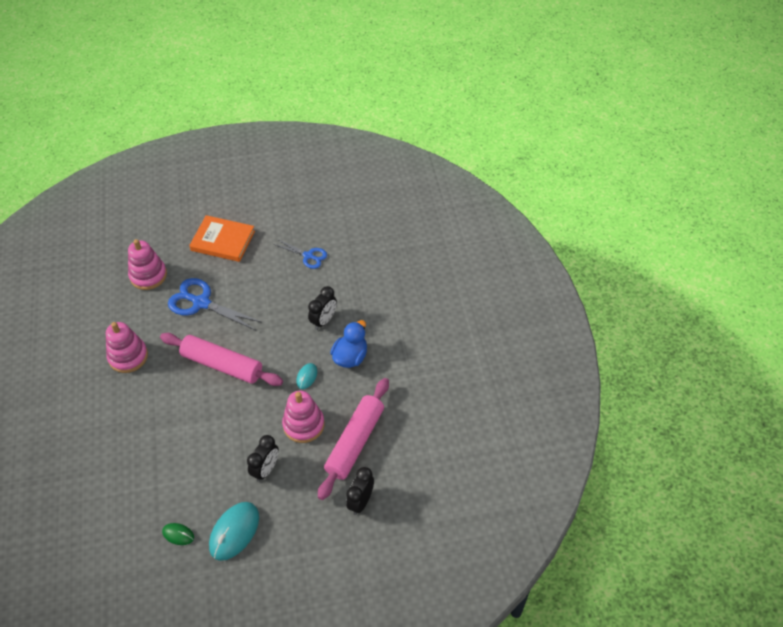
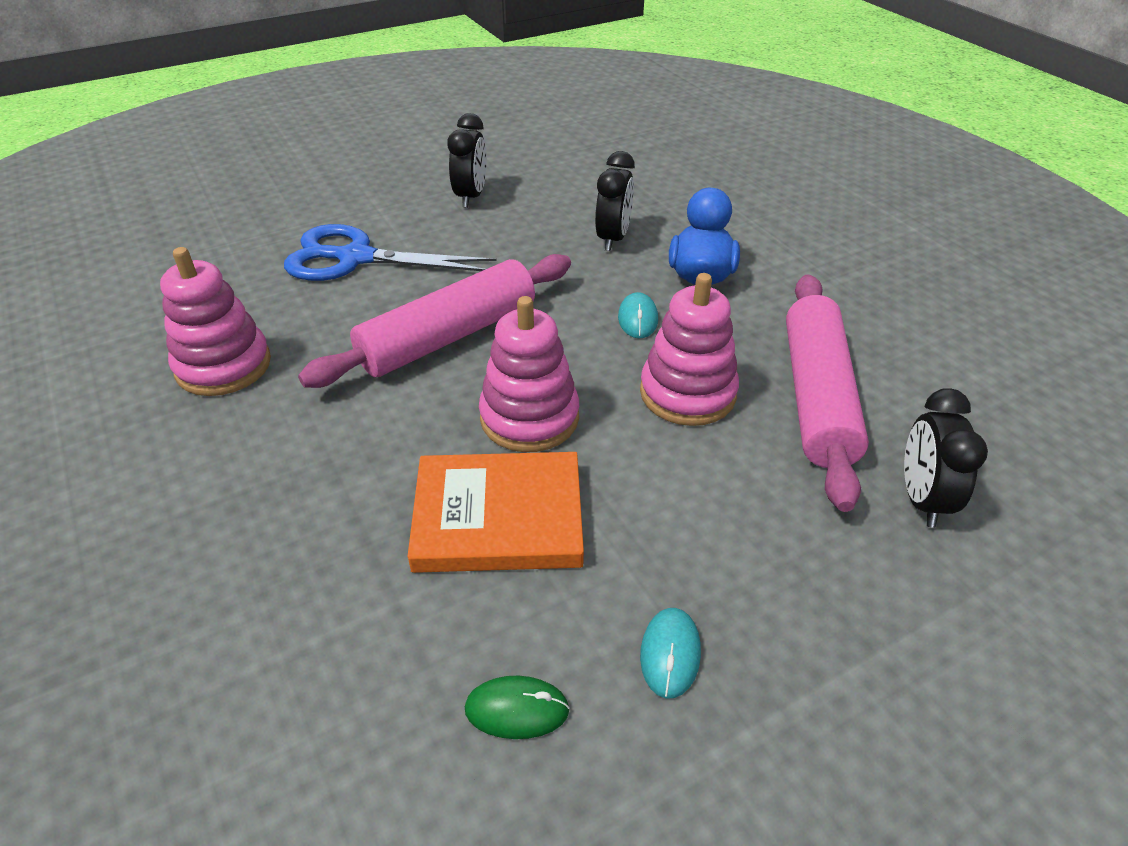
camera: 20 degrees left, 10 degrees down
pink stacking toy [128,239,167,290] -> pink stacking toy moved to [479,296,579,452]
pink rolling pin [160,333,283,386] -> pink rolling pin turned 45 degrees counterclockwise [298,254,571,388]
orange book [189,215,255,262] -> orange book moved to [408,452,584,573]
turquoise mouse [209,502,259,561] -> turquoise mouse [640,608,701,698], size x0.52
black clock [247,435,279,482] -> black clock moved to [447,113,487,208]
blue scissors [274,239,327,269] -> none

